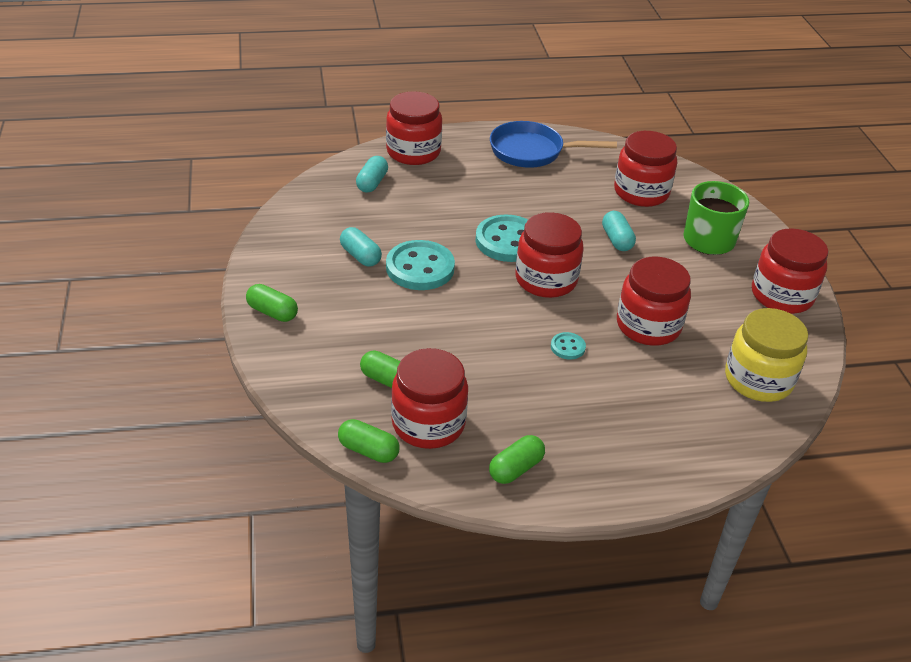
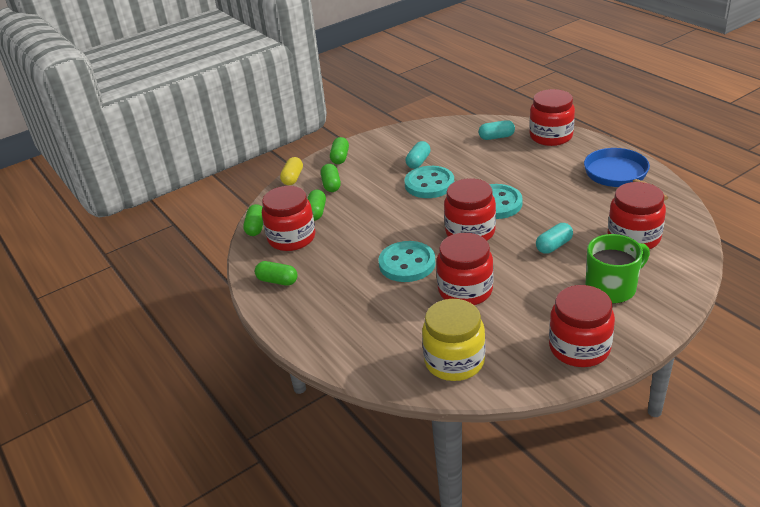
camera: 70 degrees right, 5 degrees down
turquoise button [551,332,586,360] -> turquoise button [379,241,436,282], size x2.12
none -> yellow capsule [280,157,303,185]
none -> green capsule [321,164,341,192]

